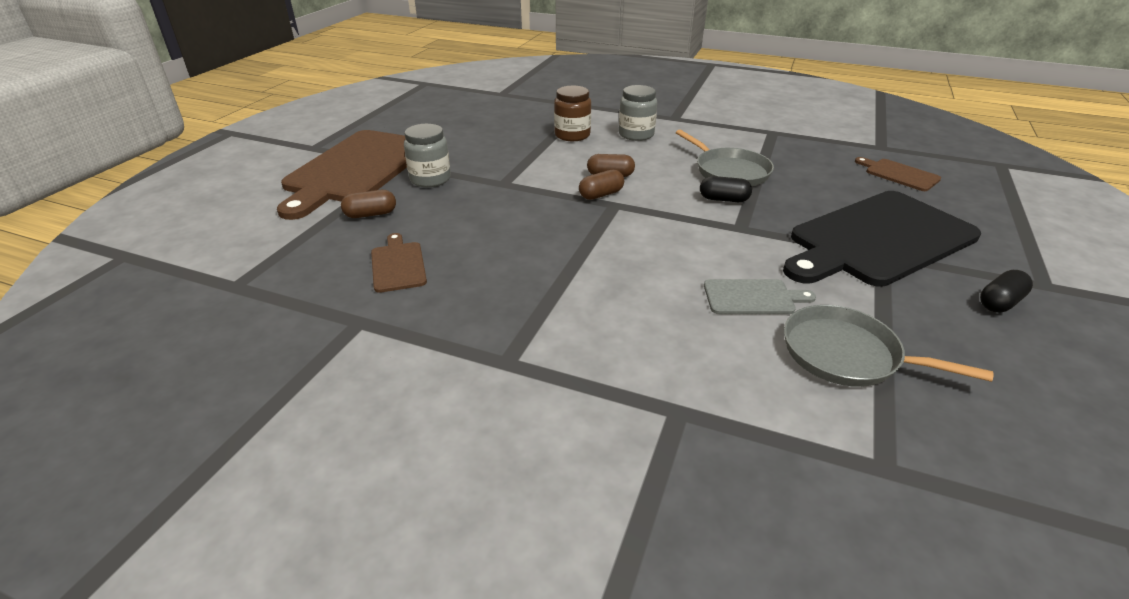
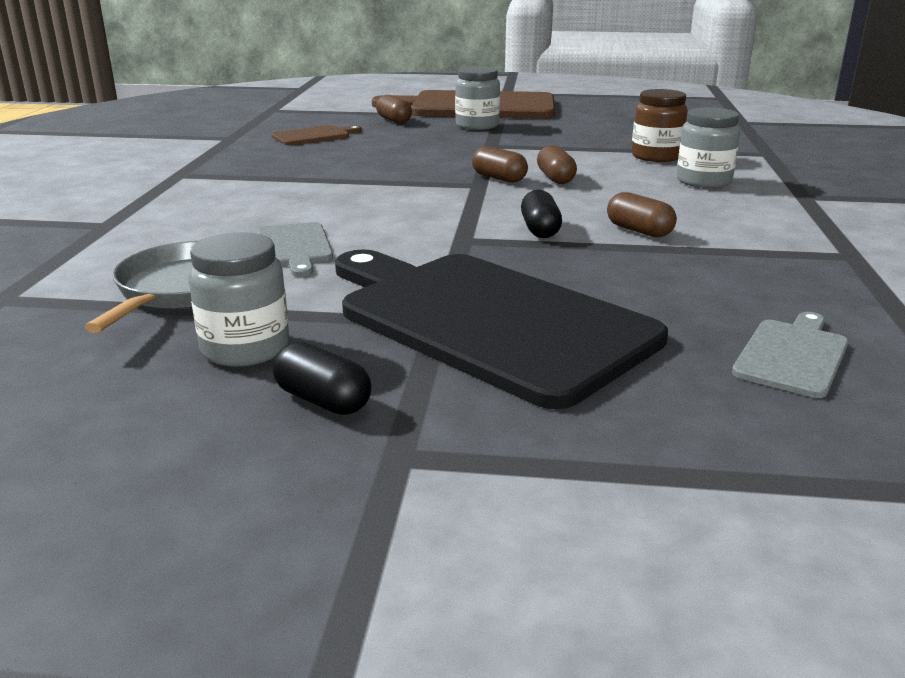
camera: 75 degrees right, 10 degrees down
grey pan [676,130,774,186] -> brown capsule [607,192,677,237]
brown cutting board [855,157,941,191] -> grey cutting board [732,312,848,398]
none -> grey jar [188,232,289,367]

